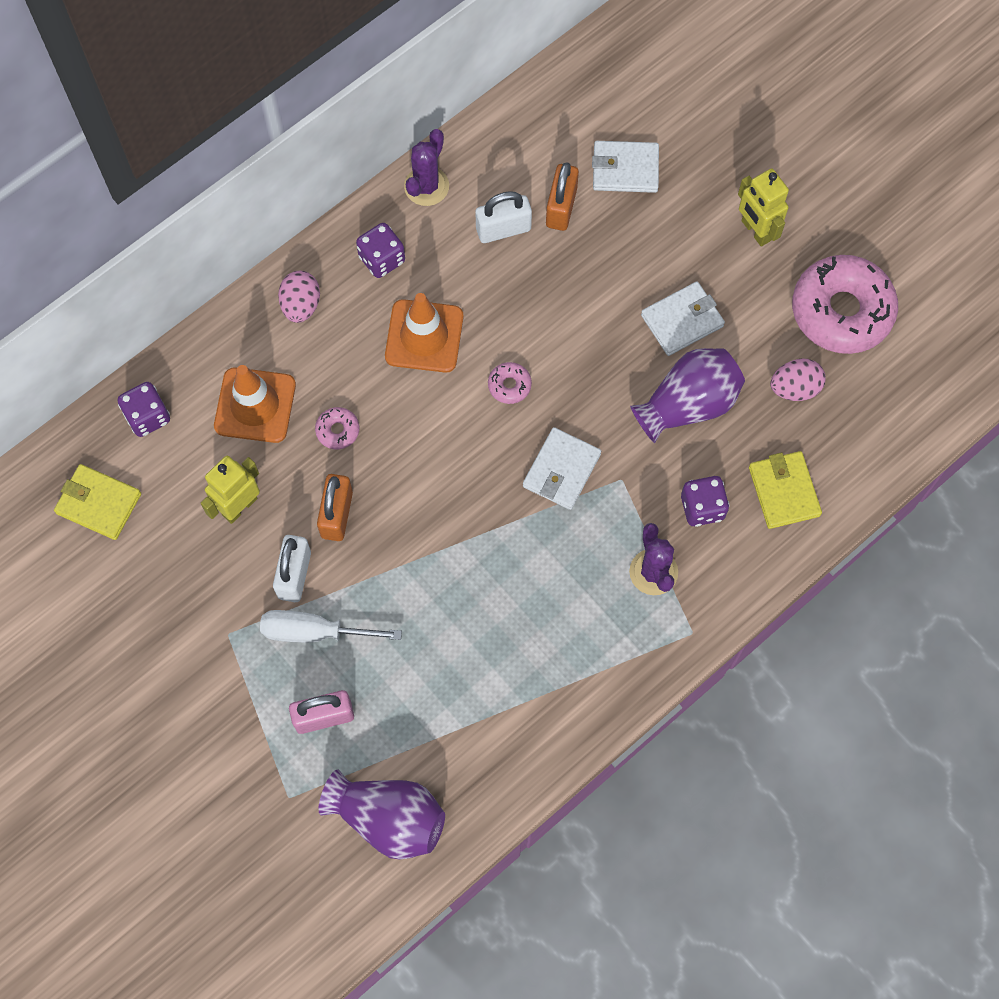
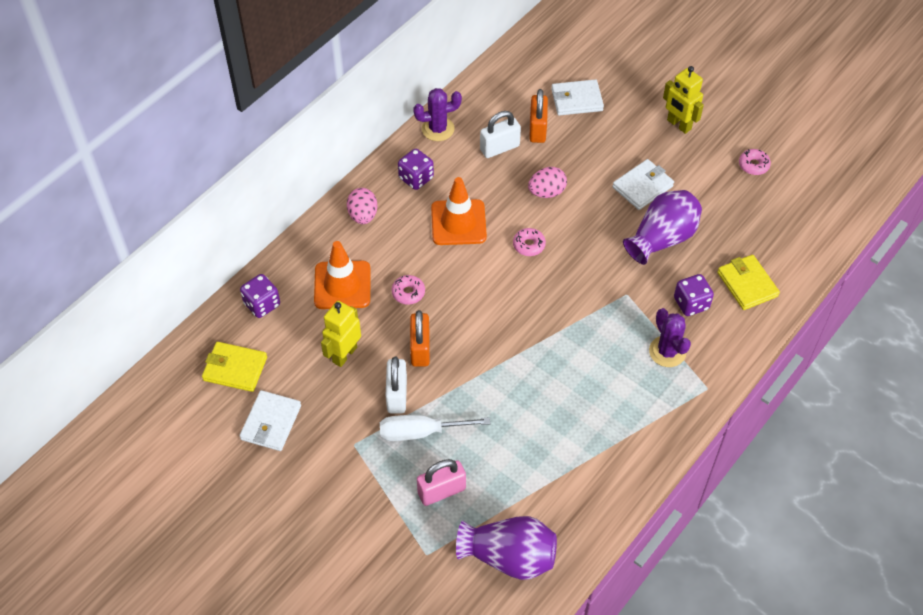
camera: 10 degrees left, 15 degrees down
purple cactus [404,129,449,206] -> purple cactus turned 60 degrees clockwise [413,88,462,141]
white wallet [523,427,601,510] -> white wallet moved to [240,390,301,451]
pink egg [770,358,826,401] -> pink egg moved to [528,167,567,198]
pink donut [792,255,898,354] -> pink donut [739,149,771,175], size x0.41

